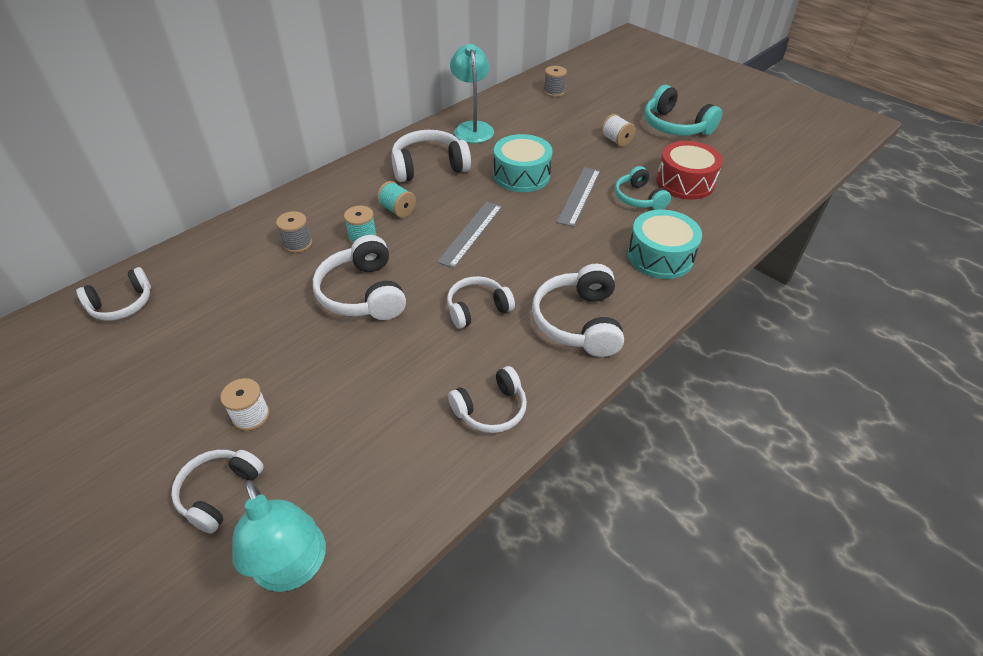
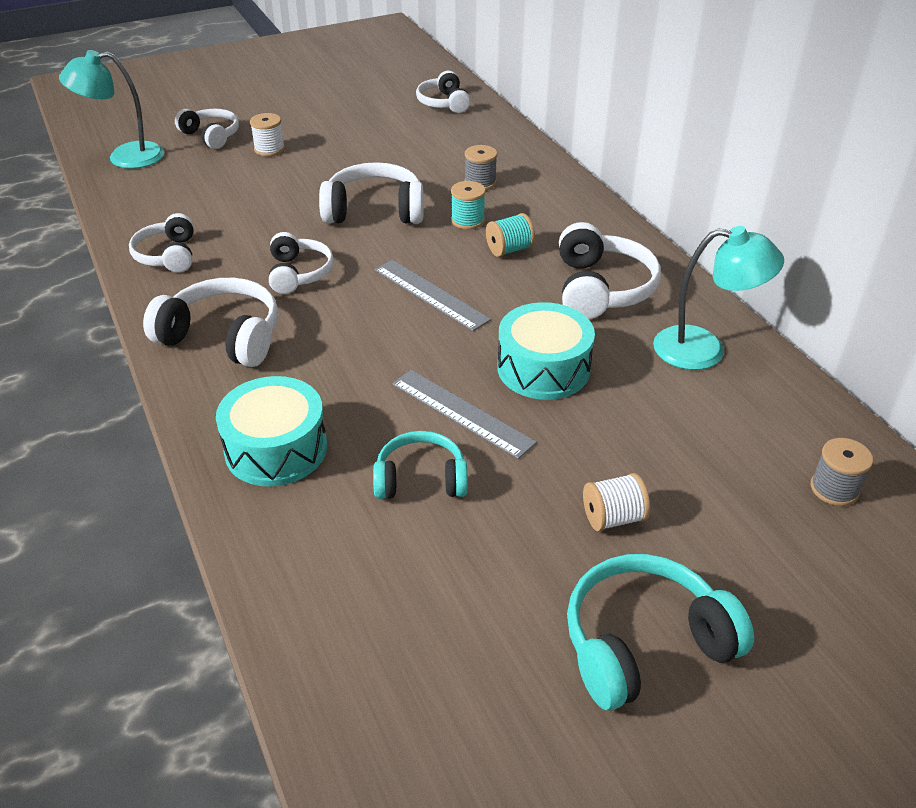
camera: 110 degrees right, 5 degrees down
red drum [656,141,723,200] -> none

